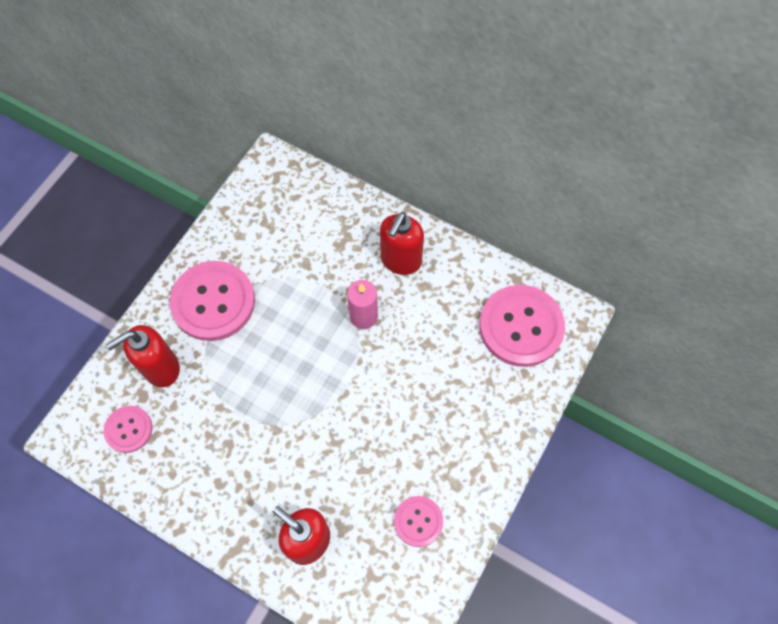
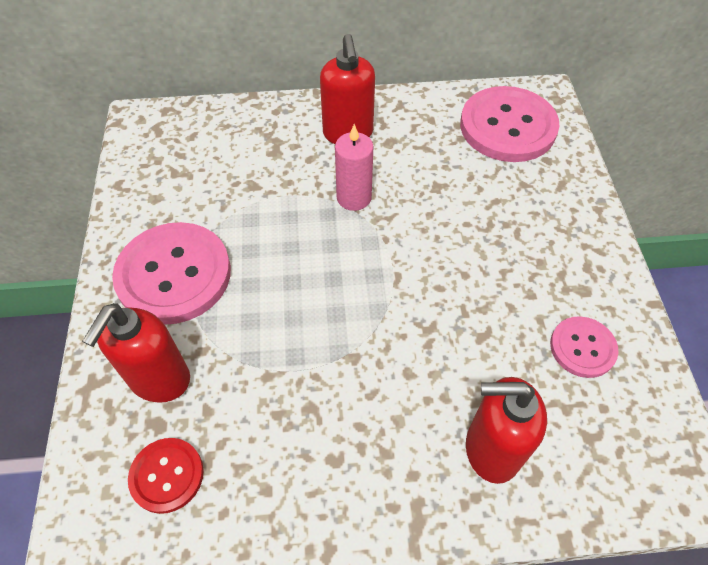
camera: 35 degrees left, 10 degrees down
pink button [104,406,152,453] -> red button [128,438,204,514]

